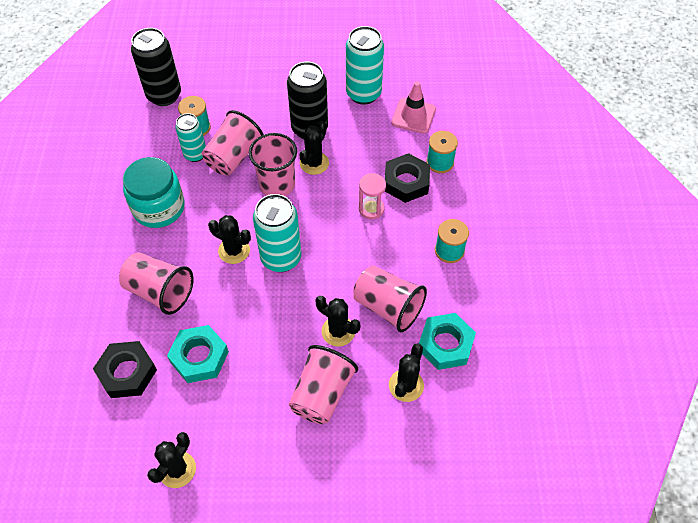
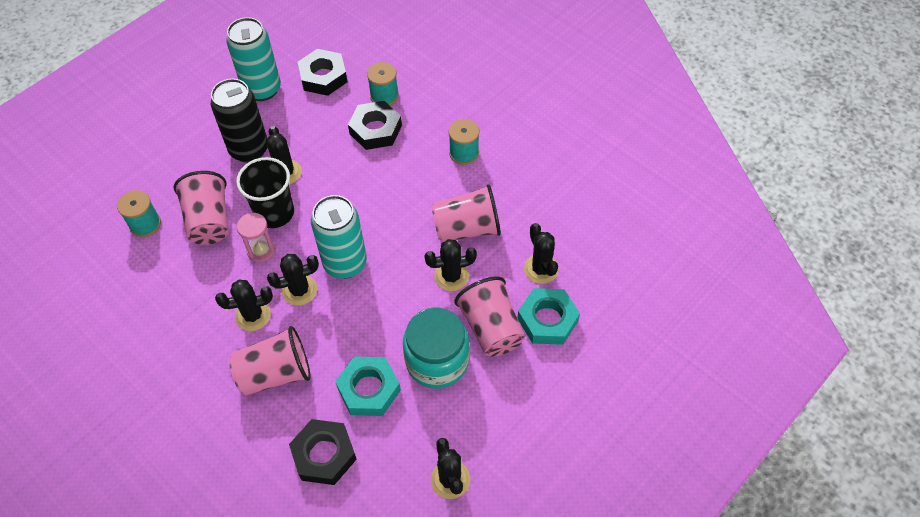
camera: 45 degrees left, 0 degrees up
turquoise jar [123,157,185,228] -> turquoise jar moved to [403,308,470,389]
black can [131,28,181,106] -> none
turquoise can [175,113,206,162] -> none
pink cup [249,133,297,196] -> black cup [236,157,294,228]
pink hourglass [359,173,386,220] -> pink hourglass moved to [237,213,276,262]
pink traffic cone [391,81,436,134] -> black nut [298,49,347,96]
turquoise nut [419,313,476,370] -> turquoise nut moved to [517,288,580,345]
none -> black cactus [215,280,273,331]

